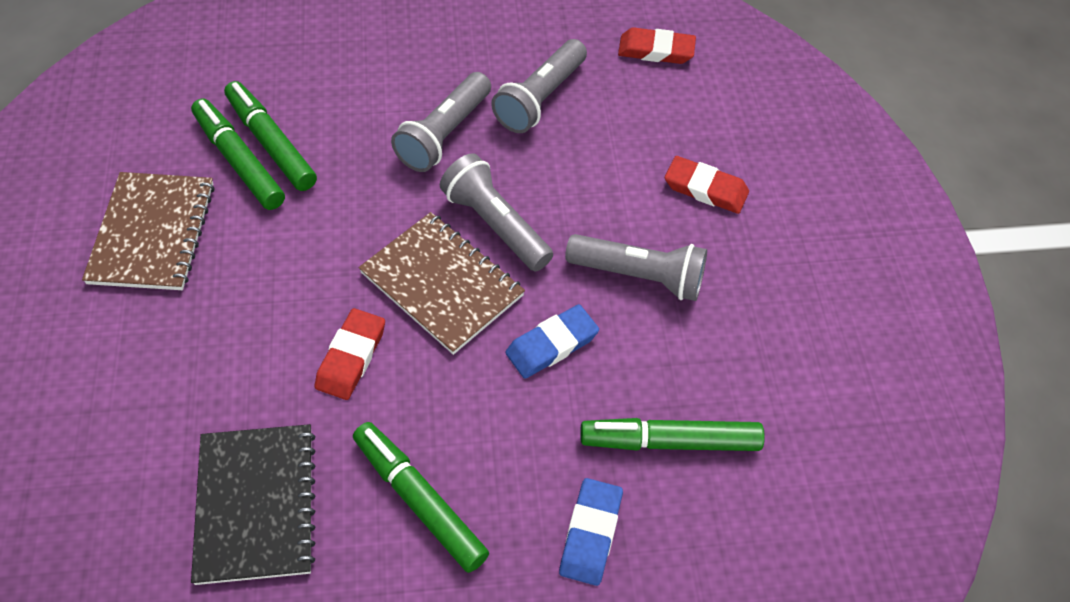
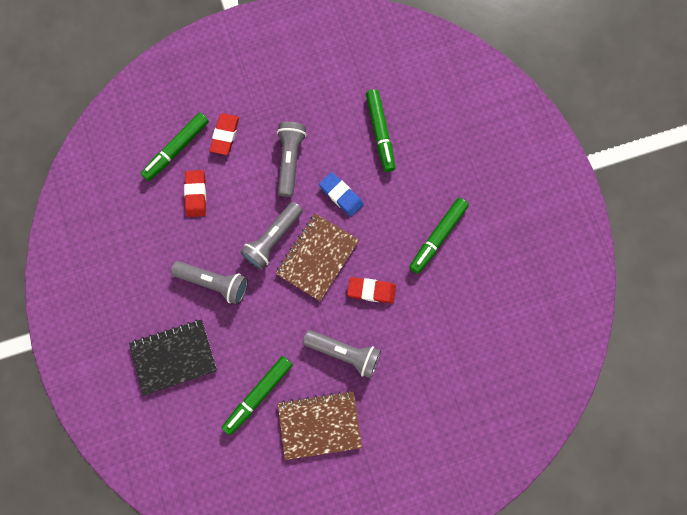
camera: 100 degrees left, 20 degrees up
black notebook [191,424,316,585] -> black notebook moved to [129,319,217,396]
green marker [224,81,317,191] -> green marker moved to [141,113,209,181]
grey flashlight [491,39,587,133] -> grey flashlight moved to [303,330,381,378]
blue eraser [559,478,623,586] -> none
red eraser [618,27,696,64] -> red eraser moved to [184,170,206,217]

